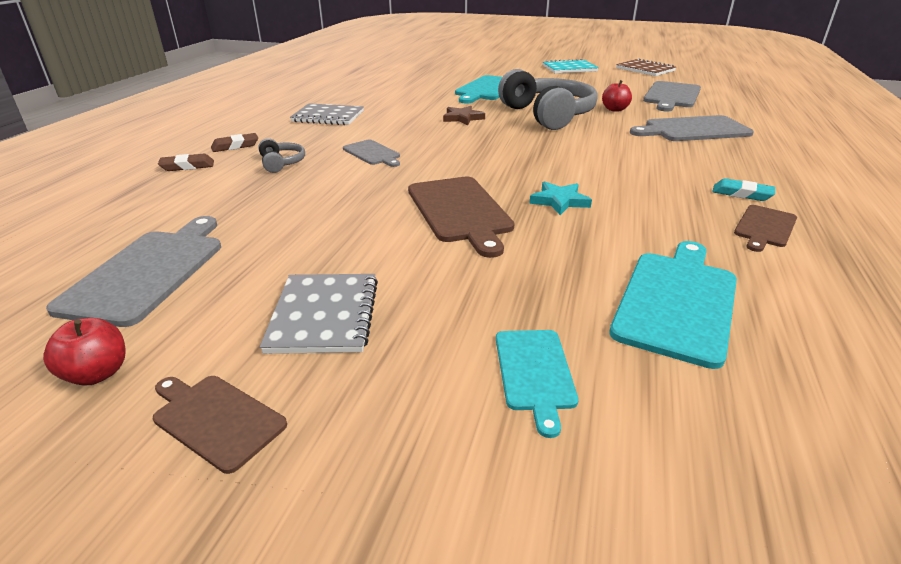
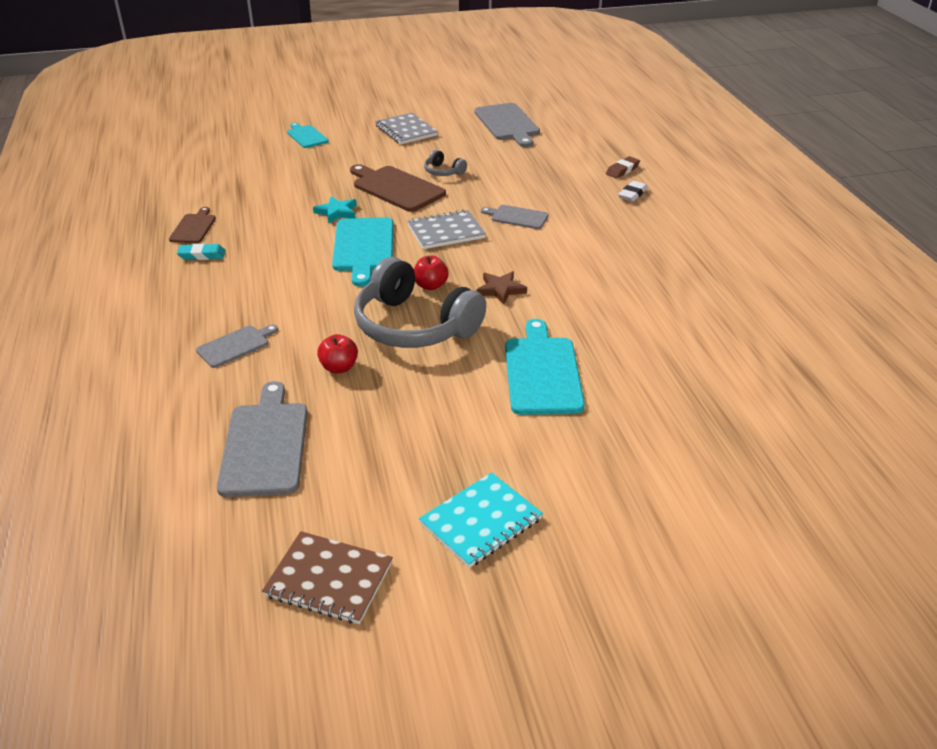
camera: 150 degrees right, 5 degrees up
red apple [43,318,126,386] -> red apple moved to [414,256,448,290]
brown cutting board [153,376,287,474] -> none
brown eraser [211,133,258,152] -> white eraser [618,181,648,202]
grey headphones [258,138,305,173] -> grey headphones moved to [424,150,467,176]
grey notebook [290,103,364,125] -> grey notebook moved to [407,209,486,249]
turquoise cutting board [609,241,737,369] -> turquoise cutting board moved to [332,217,393,287]
grey cutting board [630,115,754,141] -> grey cutting board [196,325,278,368], size x0.58

